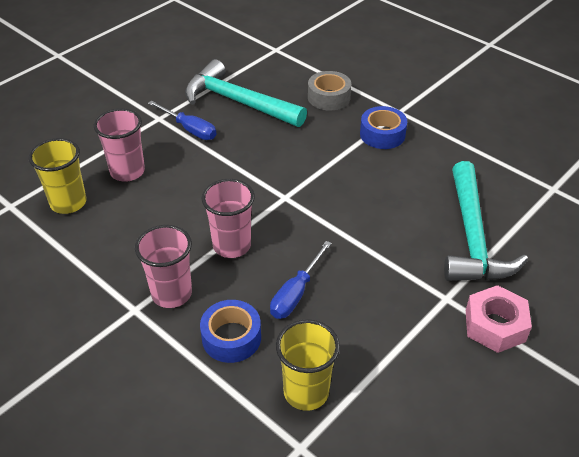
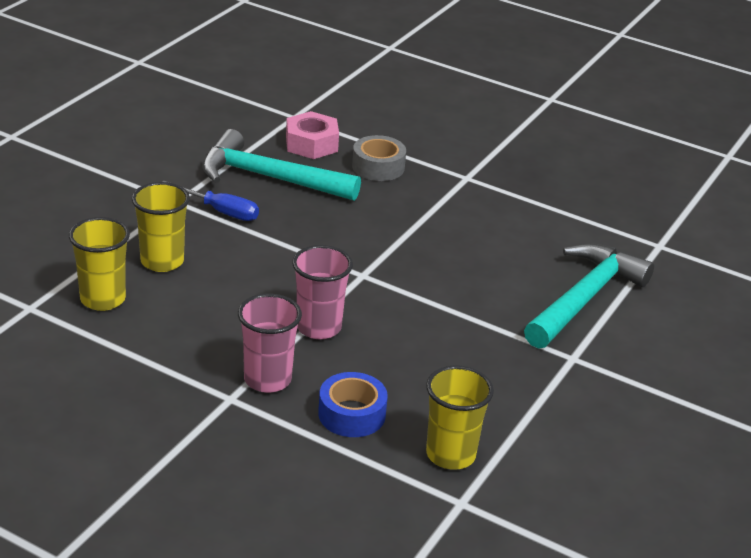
camera: 15 degrees left, 10 degrees down
pink cup [93,108,145,182] -> yellow cup [132,182,190,272]
blue screwdriver [270,241,332,319] -> none
blue tape [360,106,407,149] -> none
turquoise hammer [444,161,528,281] -> turquoise hammer turned 135 degrees counterclockwise [524,243,654,349]
pink nut [466,285,532,353] -> pink nut moved to [286,111,339,159]

